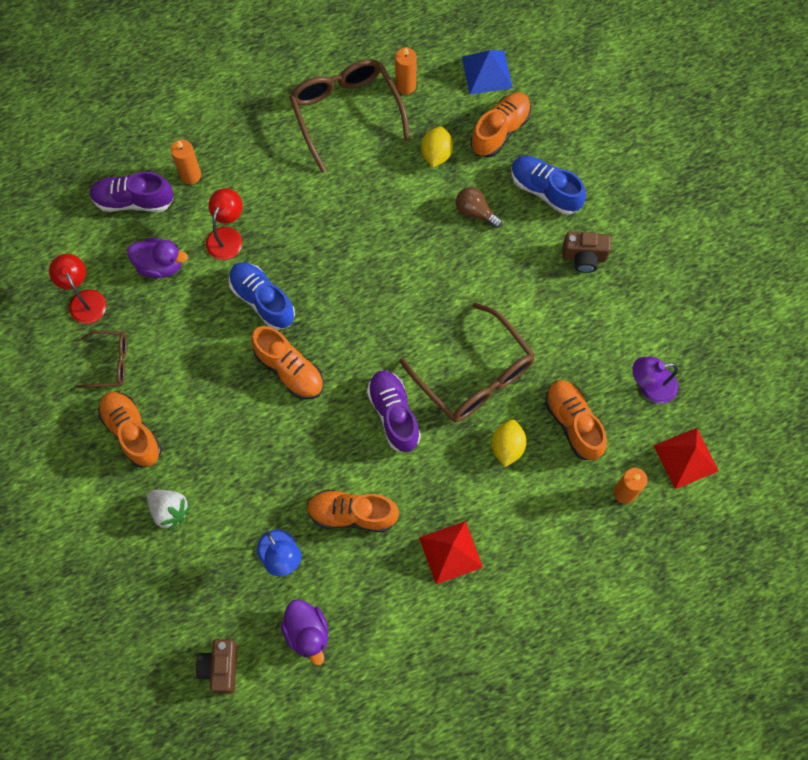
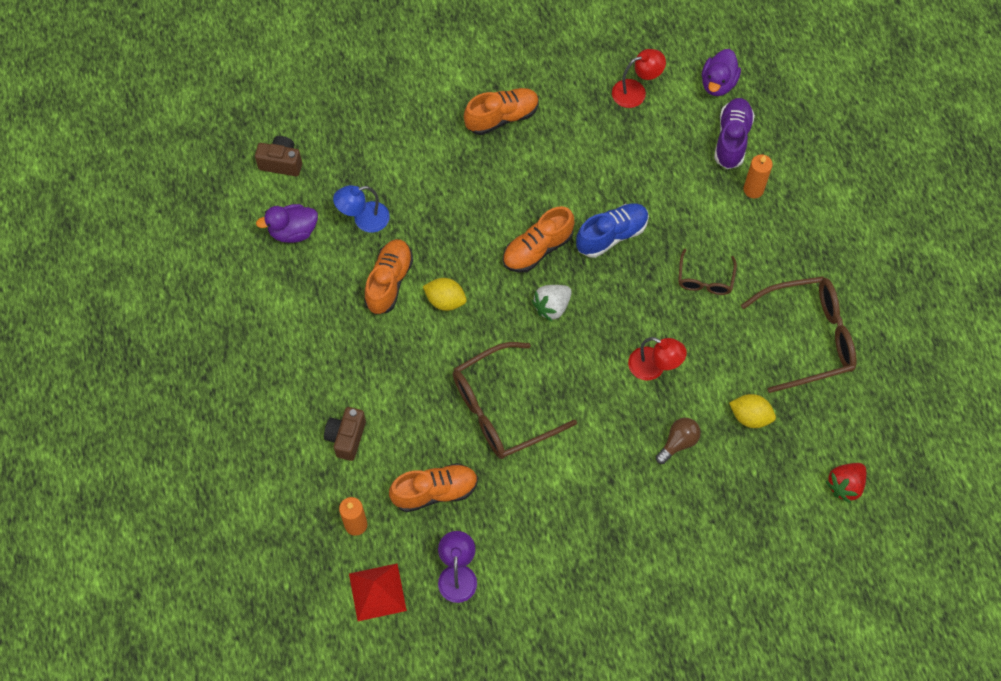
camera: 100 degrees right, 5 degrees down
brown glasses [77,331,127,388] -> brown glasses moved to [678,249,737,295]
purple duck [127,238,188,278] -> purple duck moved to [702,49,741,96]
white strawberry [147,490,190,531] -> white strawberry moved to [532,285,572,322]
red lamp [206,188,243,260] -> red lamp moved to [628,337,687,381]
purple shoe [367,370,421,452] -> none
orange candle [395,47,417,94] -> none
red pyramid [419,521,483,584] -> none
blue pyramid [462,50,513,95] -> red strawberry [826,463,866,503]
orange shoe [471,93,531,158] -> none
yellow lemon [492,420,527,467] -> yellow lemon moved to [423,278,467,311]
blue shoe [511,156,586,215] -> none
brown camera [562,232,611,273] -> brown camera moved to [324,407,366,461]

